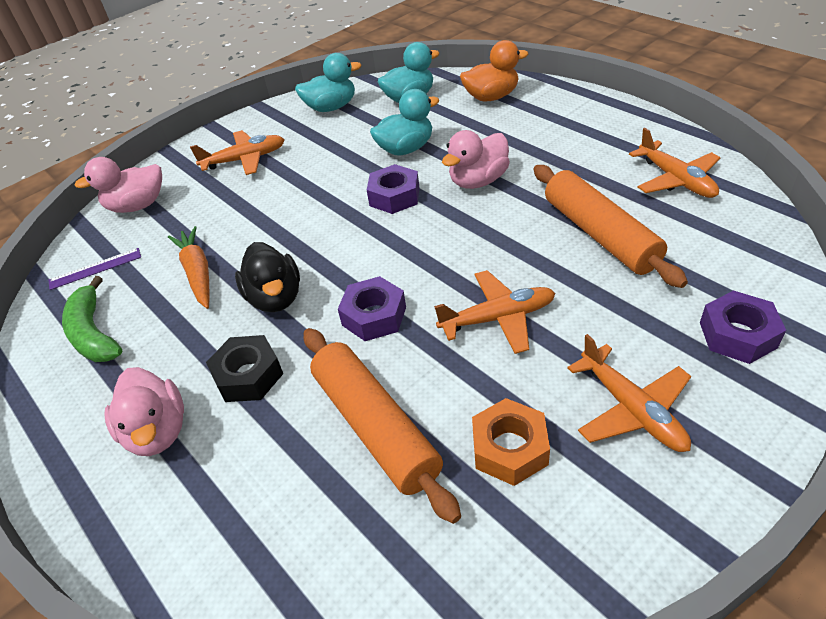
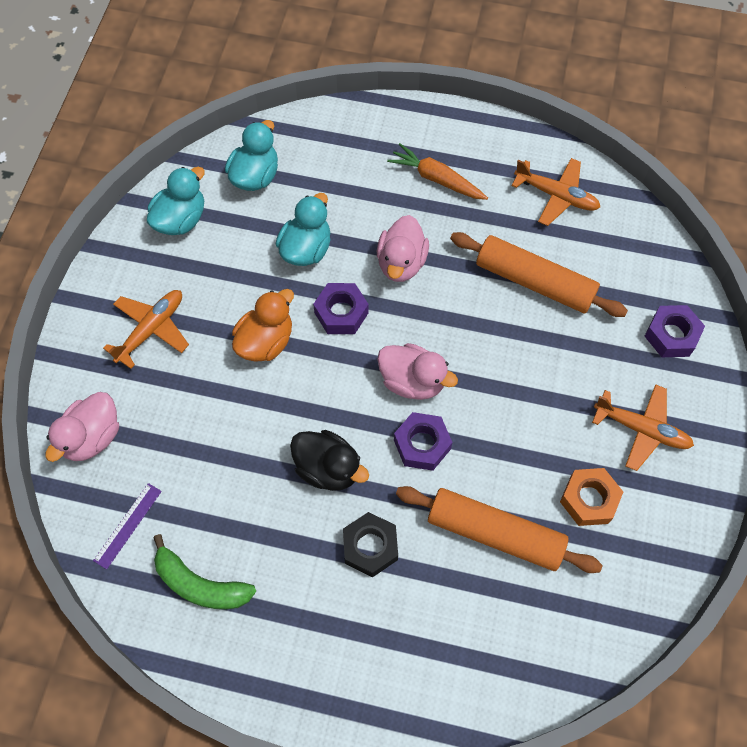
camera: 40 degrees left, 20 degrees up
pink duck [104,367,184,456] -> pink duck moved to [377,343,458,400]
orange carrot [168,226,210,309] -> orange carrot moved to [387,143,488,200]
orange plane [434,270,555,354] -> none
orange duck [460,40,528,102] -> orange duck moved to [232,289,294,362]

